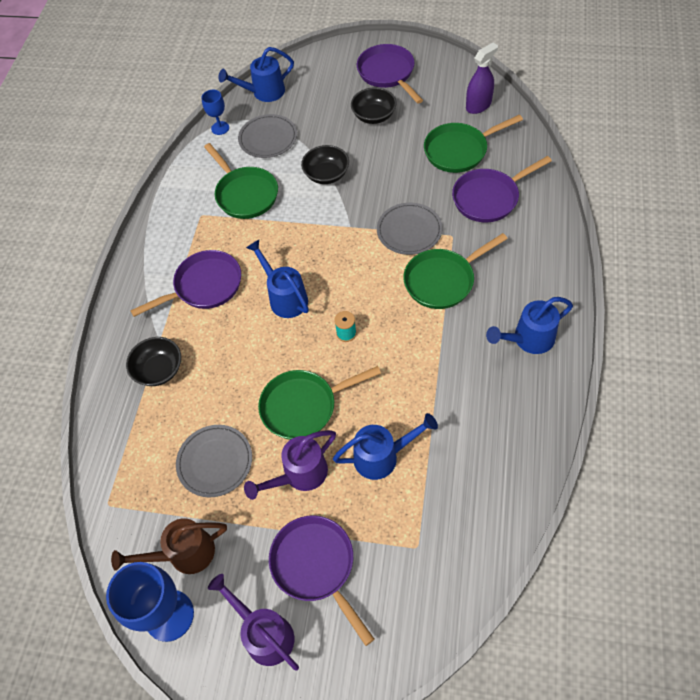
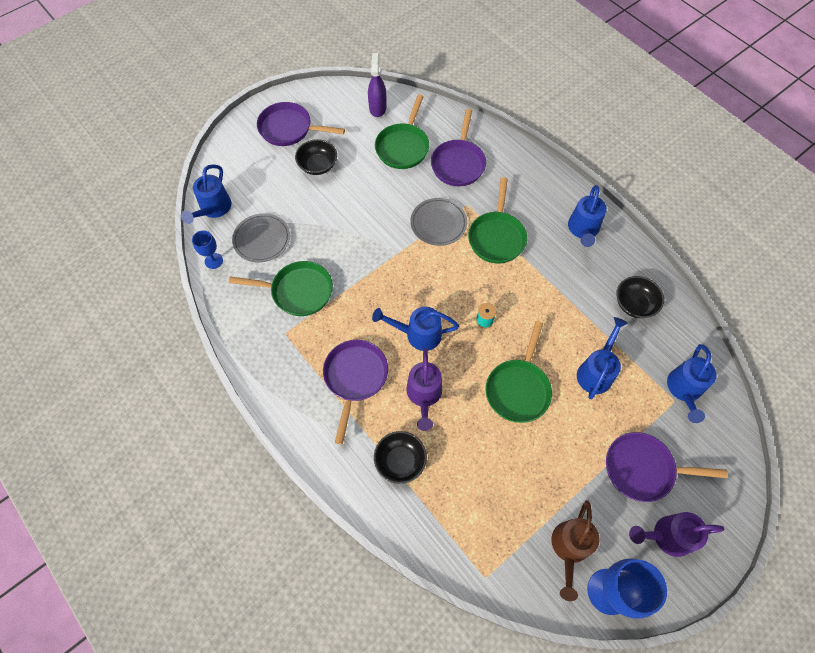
camera: 55 degrees left, 5 degrees up
grey plate [176,425,252,497] -> none
purple watering can [244,430,336,500] -> purple watering can moved to [406,348,442,431]
black bowl [301,145,349,184] -> black bowl moved to [616,276,664,318]
none -> blue watering can [667,344,716,423]

